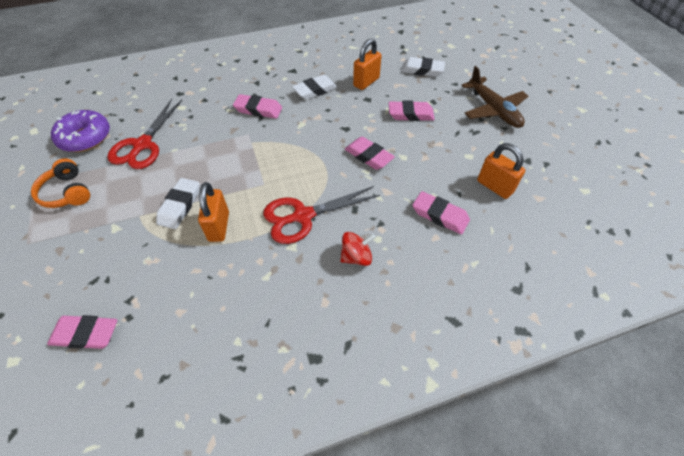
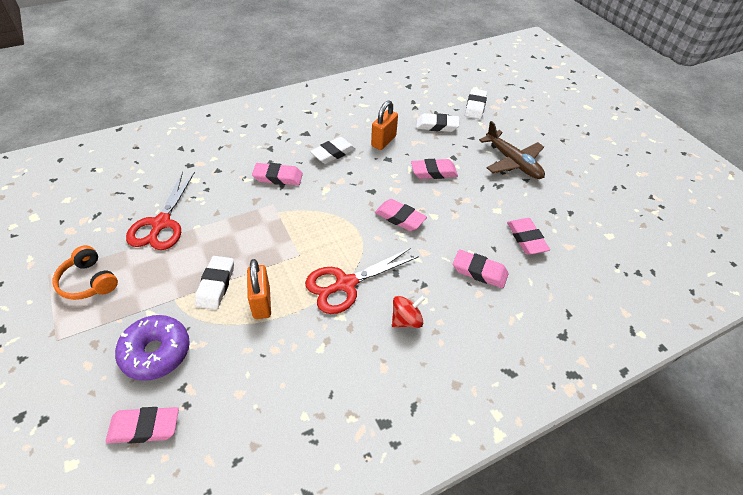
camera: 10 degrees left, 5 degrees down
purple donut [51,110,110,152] -> purple donut moved to [115,315,190,381]
orange padlock [477,143,525,199] -> pink eraser [507,218,550,255]
none -> white eraser [465,89,487,120]

